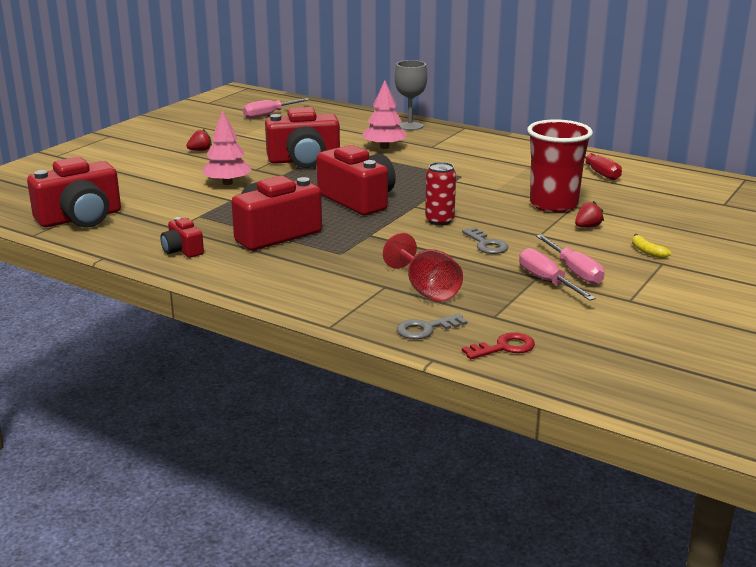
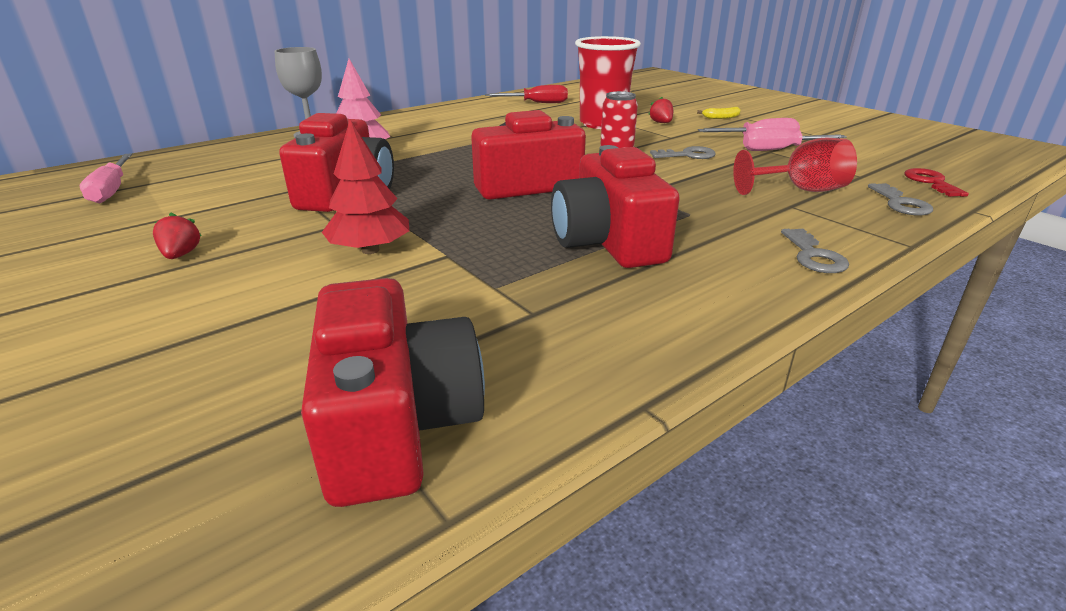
camera: 70 degrees left, 5 degrees up
red camera [160,217,204,258] -> none
pink tree [202,110,252,185] -> red tree [322,119,409,254]
none -> grey key [781,229,849,273]

